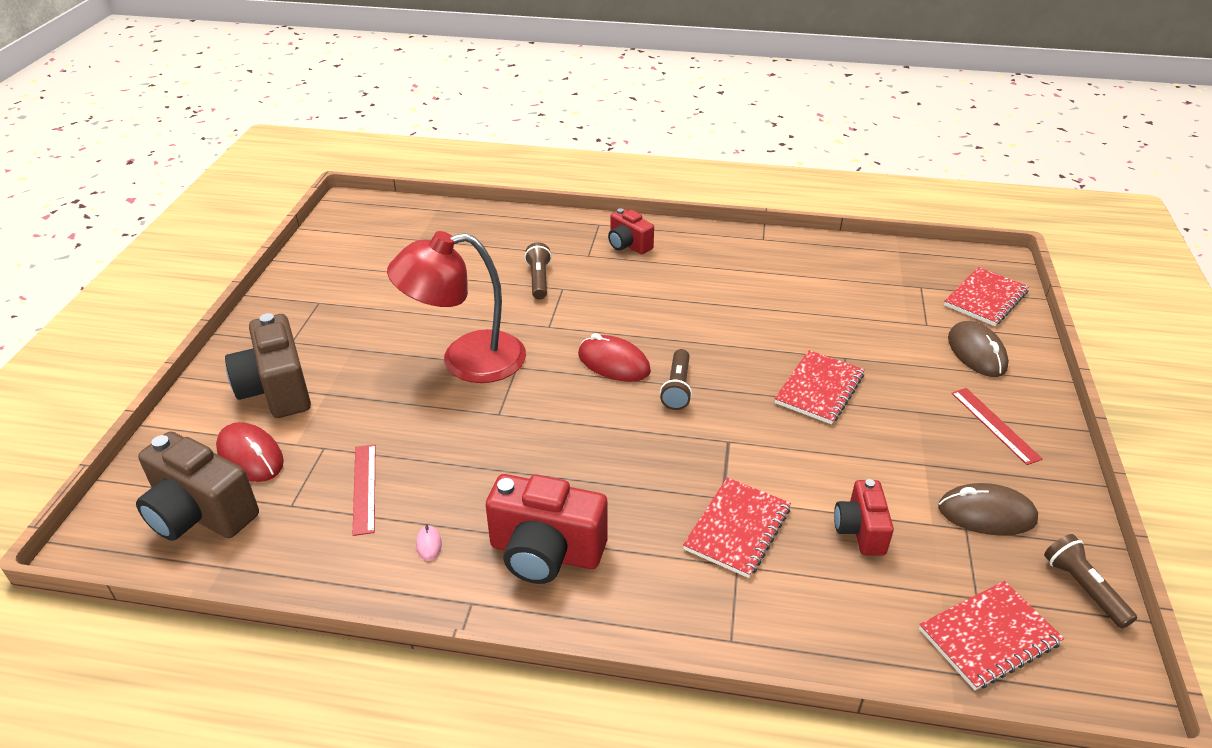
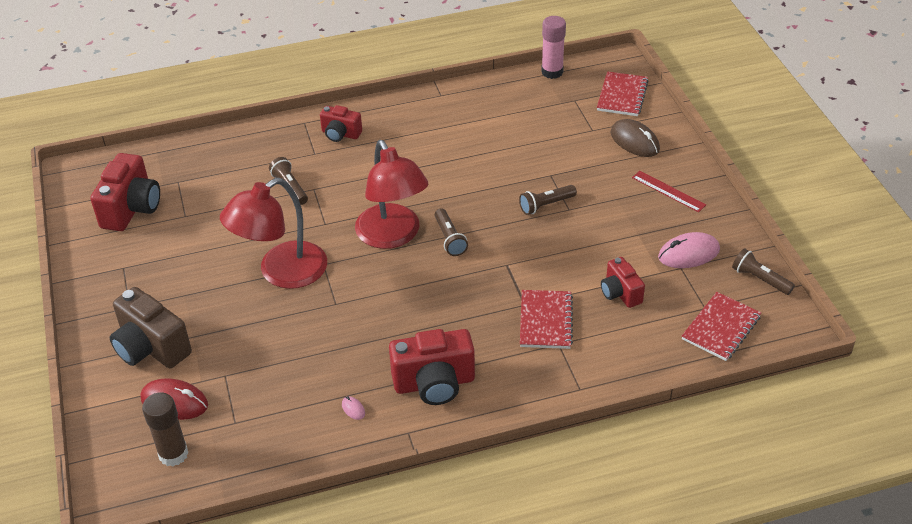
camera: 25 degrees left, 5 degrees up
brown camera [136,432,259,541] -> brown glue stick [142,392,188,466]
red ruler [352,444,375,536] -> none
red mouse [578,333,651,382] -> red lamp [355,140,428,249]
red notebook [774,350,865,424] -> brown flashlight [519,185,577,215]
brown mouse [938,483,1038,536] -> pink mouse [658,232,720,268]
none -> red camera [90,153,160,231]
none -> pink glue stick [541,16,566,79]

